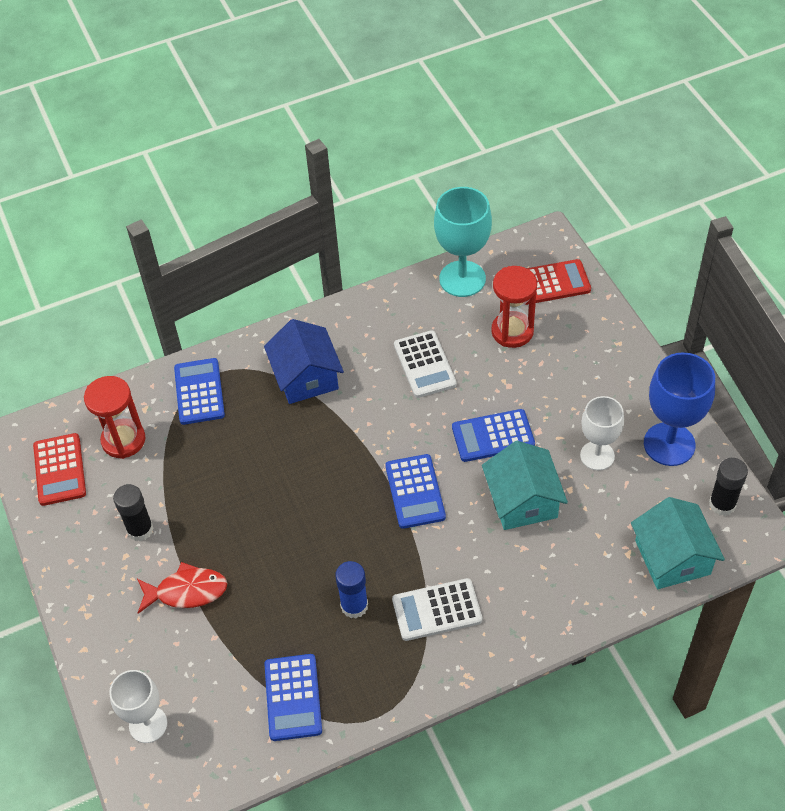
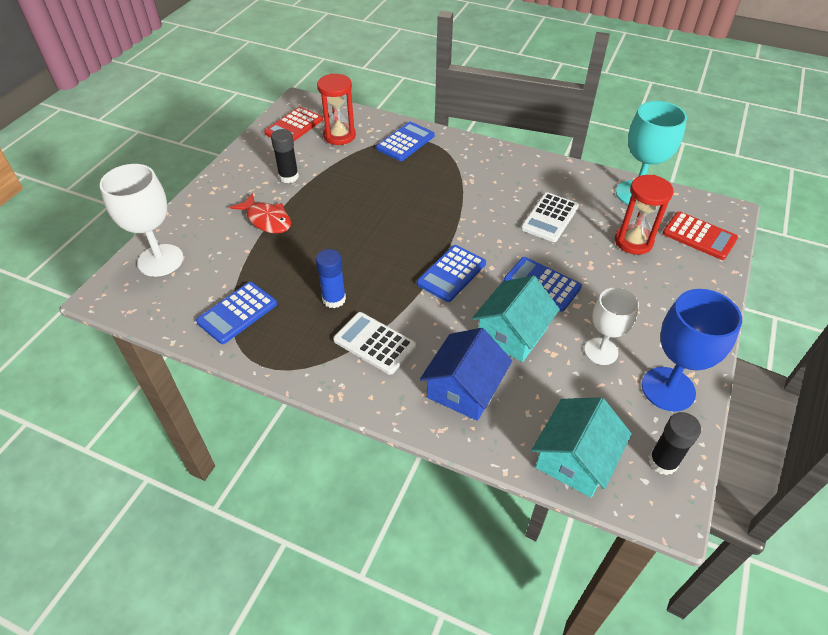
camera: 45 degrees right, 5 degrees down
white goblet [109,670,167,743] -> white goblet [100,164,183,277], size x1.50
blue house [264,319,344,404] -> blue house moved to [420,328,512,421]

